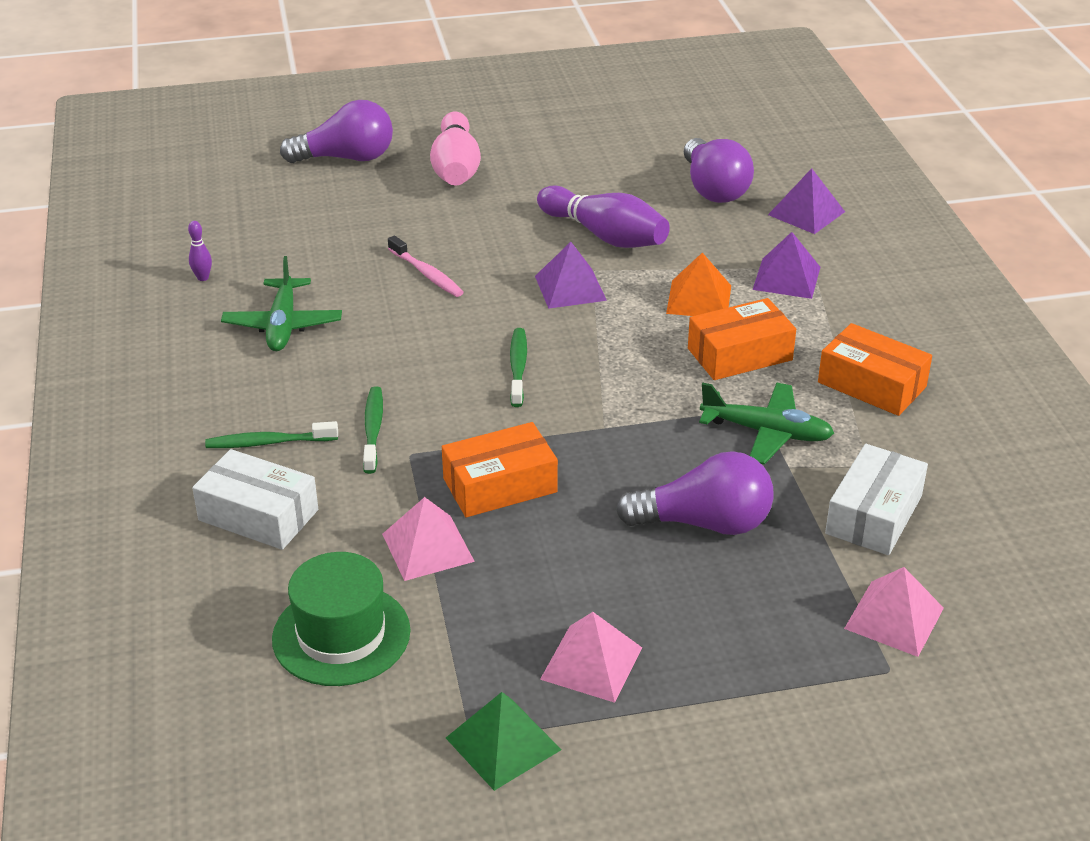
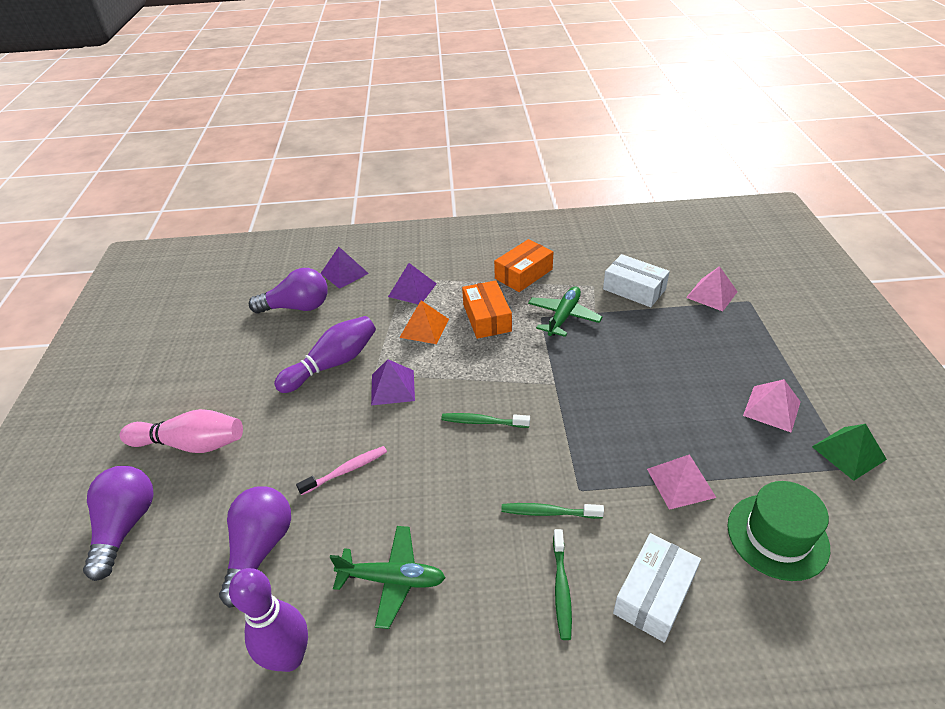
camera: 80 degrees left, 5 degrees up
purple bowling pin [188,221,212,281] -> purple bowling pin [229,568,308,672], size x2.45
orange box [442,422,558,517] -> none
purple light bulb [616,451,774,535] -> purple light bulb moved to [219,486,291,608]

